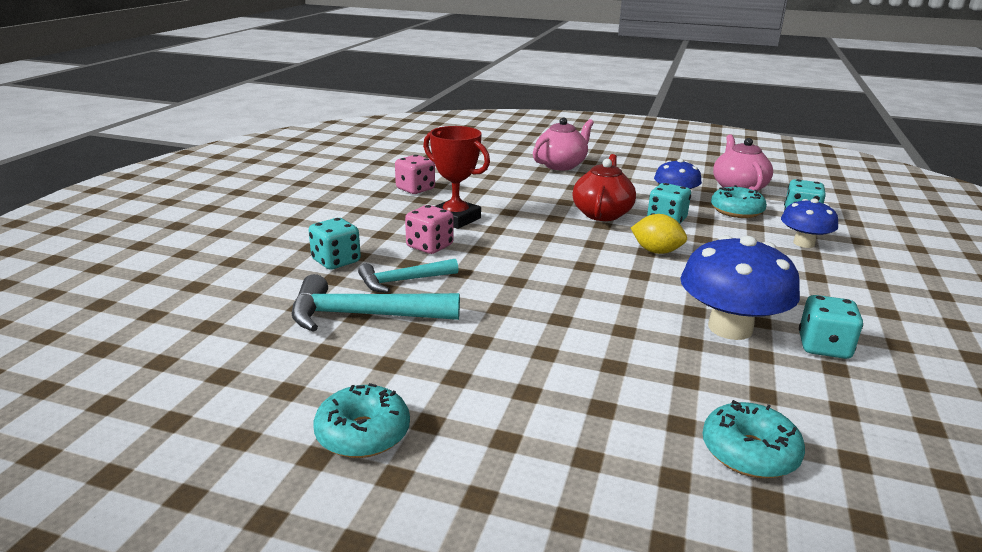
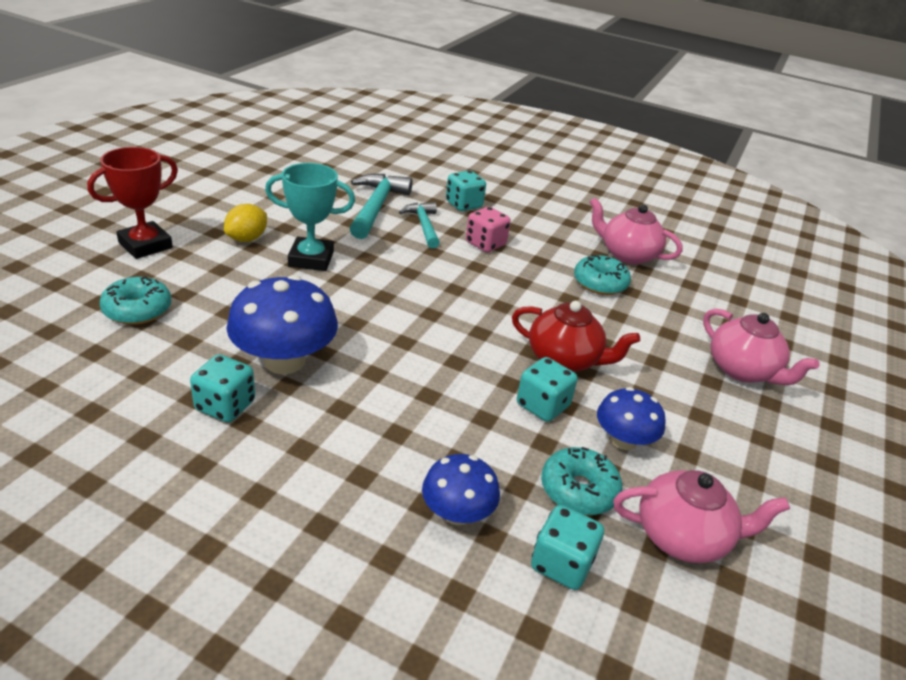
camera: 95 degrees right, 10 degrees up
turquoise donut [313,383,410,458] -> turquoise donut moved to [574,255,631,295]
pink dice [395,155,435,194] -> pink teapot [590,198,683,265]
red trophy [423,126,490,229] -> red trophy moved to [87,147,178,259]
yellow lemon [631,214,687,254] -> yellow lemon moved to [224,204,267,242]
none -> turquoise trophy [265,163,355,271]

